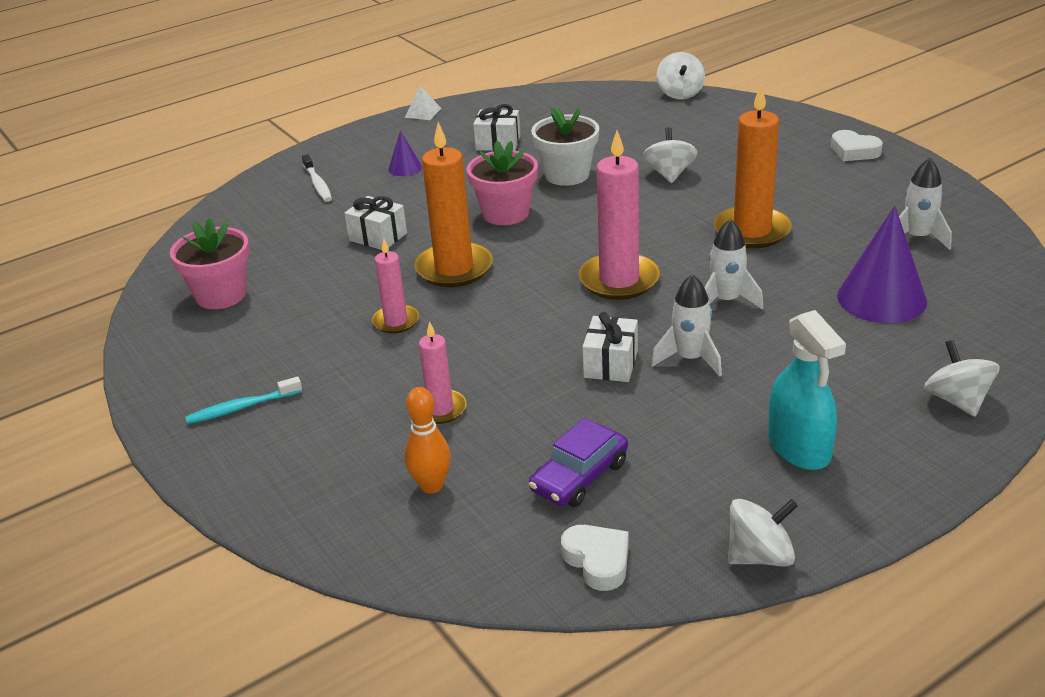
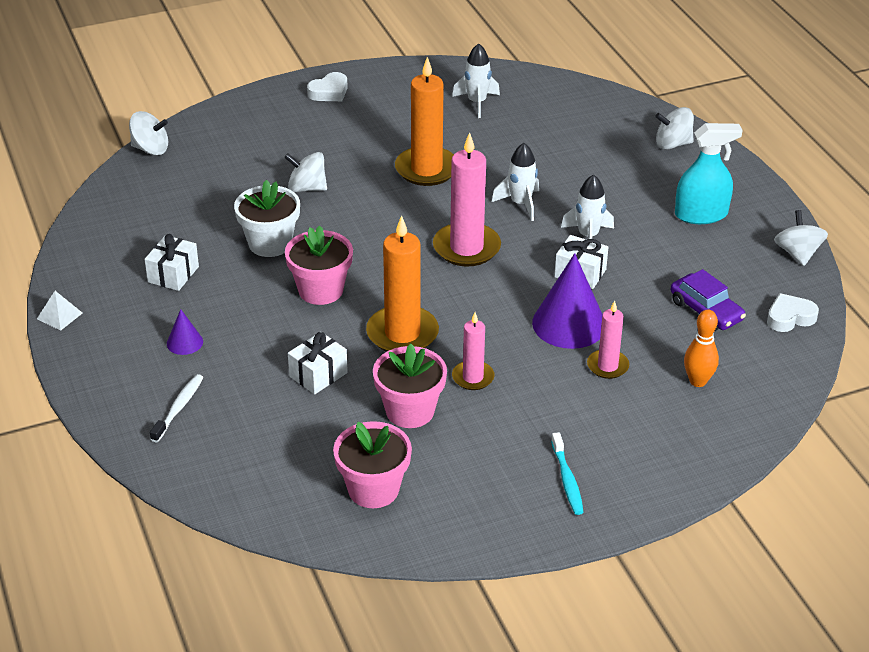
camera: 80 degrees left, 5 degrees up
white toothbrush [302,154,332,202] -> white toothbrush turned 60 degrees counterclockwise [150,374,204,442]
purple cone [837,206,927,323] -> purple cone moved to [532,253,603,349]
none -> pink flower pot [373,344,447,428]

